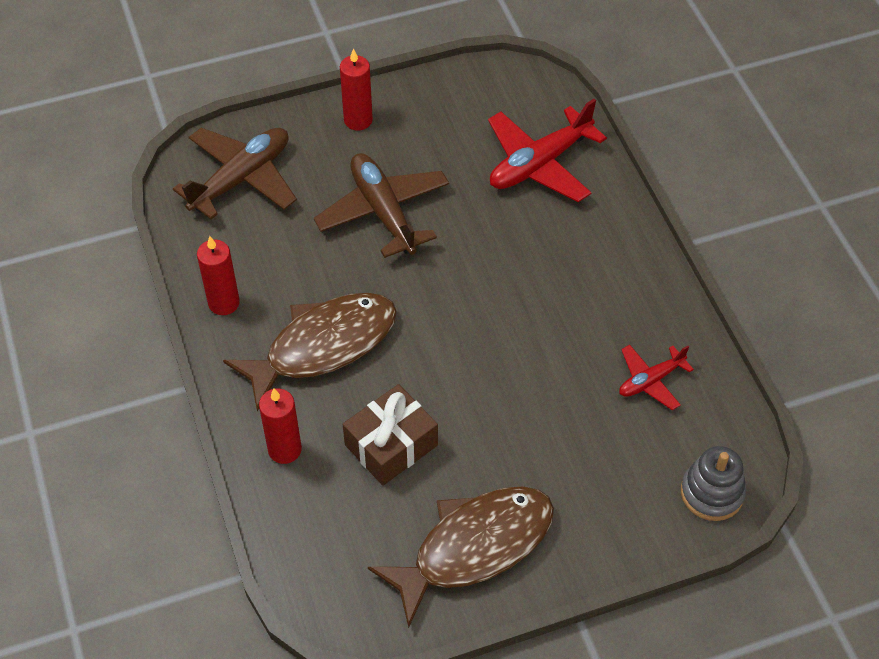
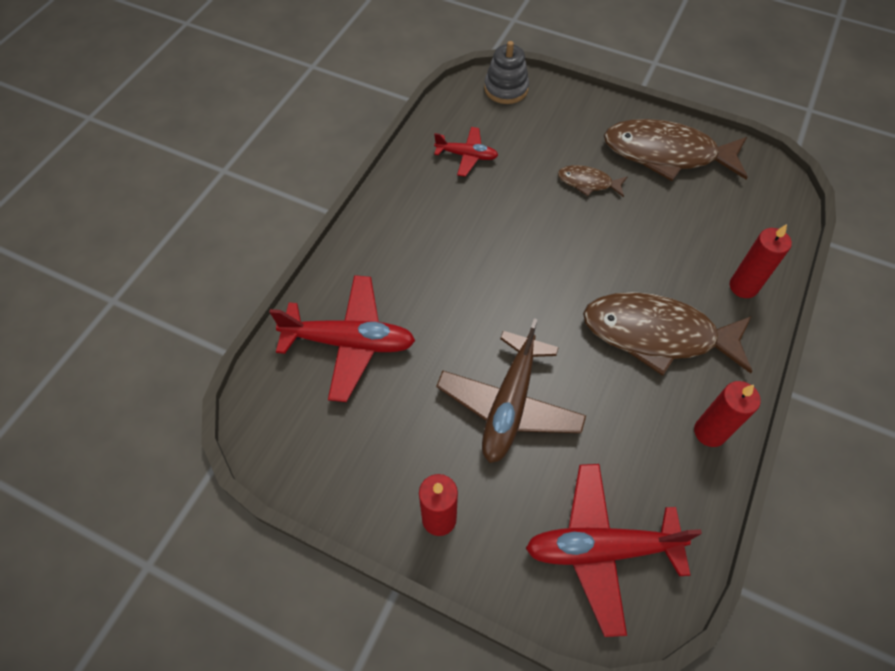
camera: 135 degrees left, 5 degrees up
brown plane [173,128,297,219] -> red plane [525,464,702,637]
brown gift [343,384,438,486] -> none
none -> brown fish [558,165,627,197]

